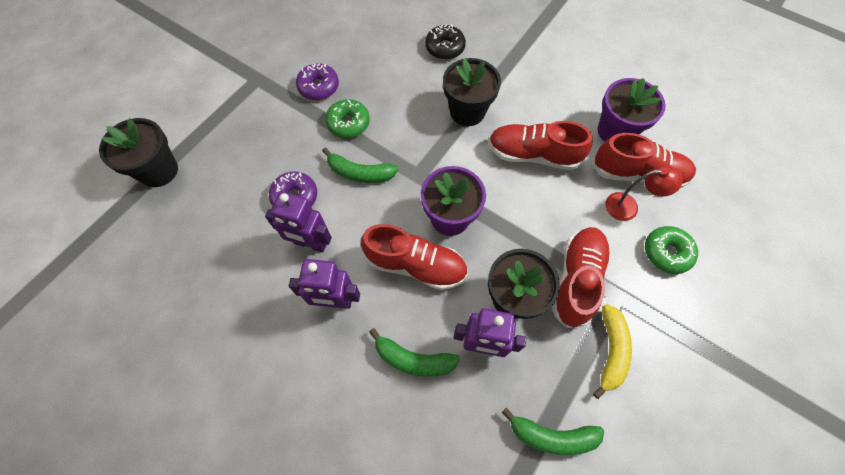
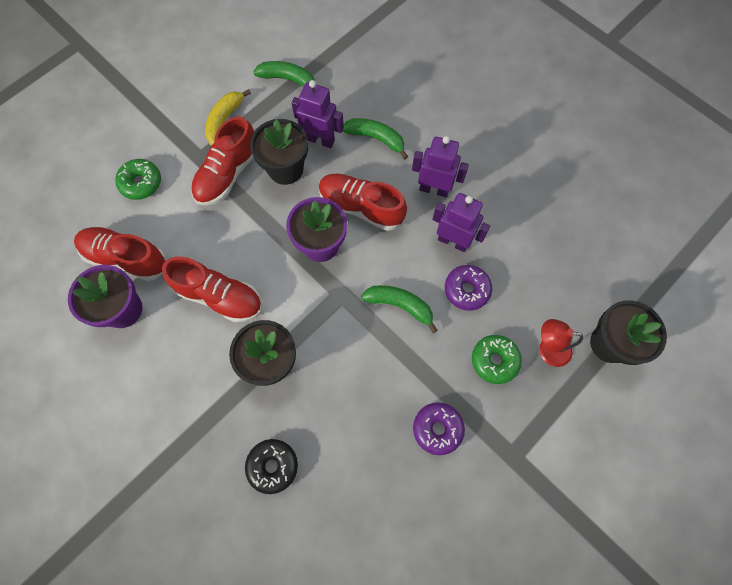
camera: 170 degrees left, 5 degrees up
green donut [325,99,370,138] -> green donut moved to [472,335,522,384]
red lamp [605,165,683,221] -> red lamp moved to [539,319,583,367]

